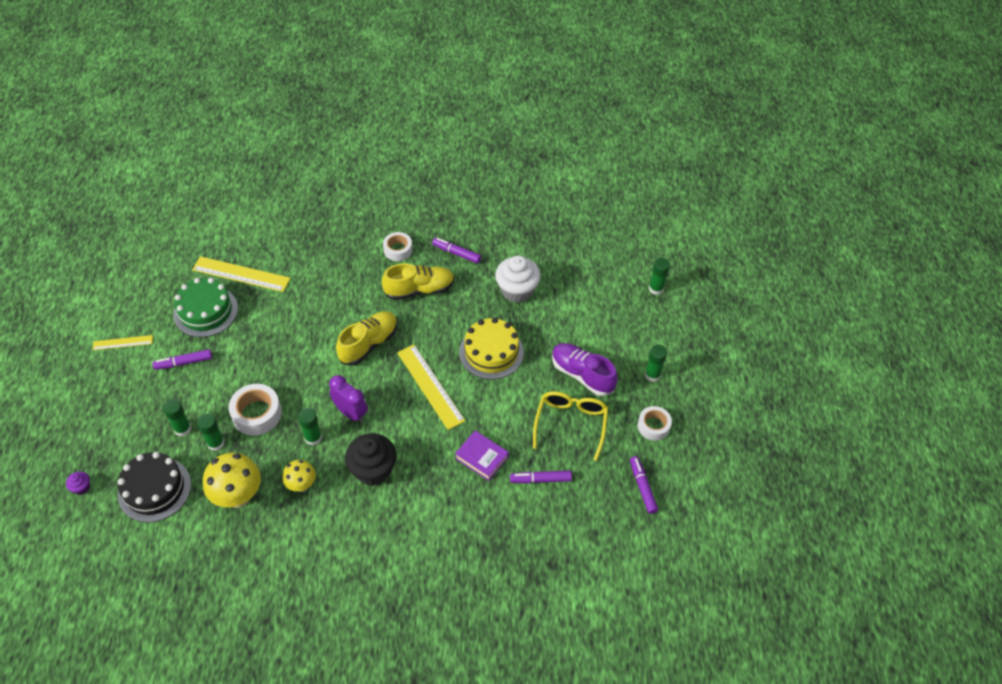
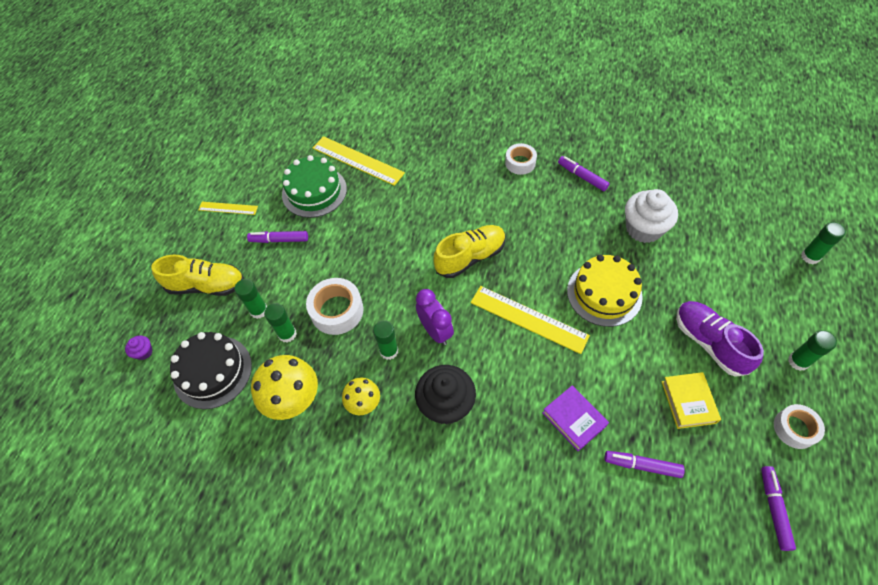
camera: 20 degrees right, 5 degrees up
yellow shoe [382,263,455,300] -> yellow shoe moved to [151,254,244,296]
yellow ruler [397,345,465,430] -> yellow ruler turned 45 degrees counterclockwise [470,286,590,354]
yellow glasses [533,391,608,461] -> yellow book [662,372,721,429]

